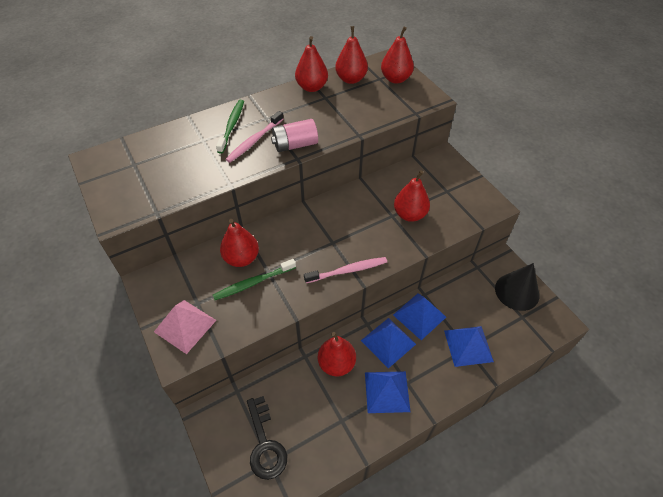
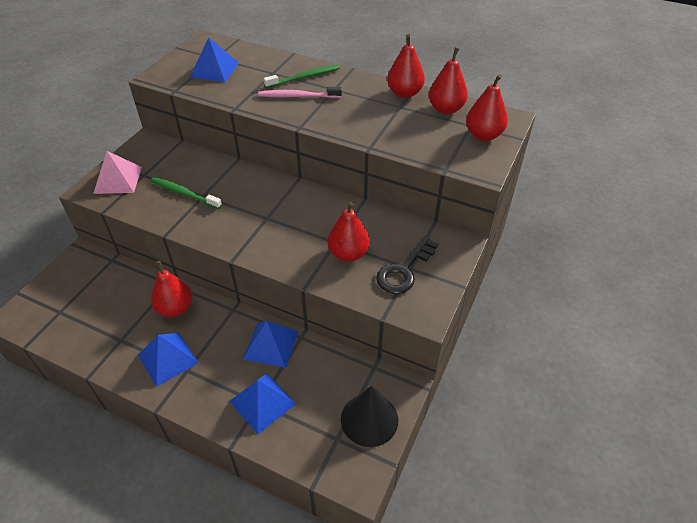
camera: 55 degrees right, 5 degrees down
red pear [220,219,259,267] -> none
black key [247,396,287,480] -> black key moved to [376,236,438,294]
pink battery [271,119,318,152] -> none
pink toothbrush [304,257,387,283] -> none
blue pyramid [361,318,416,368] -> blue pyramid moved to [190,37,239,82]

